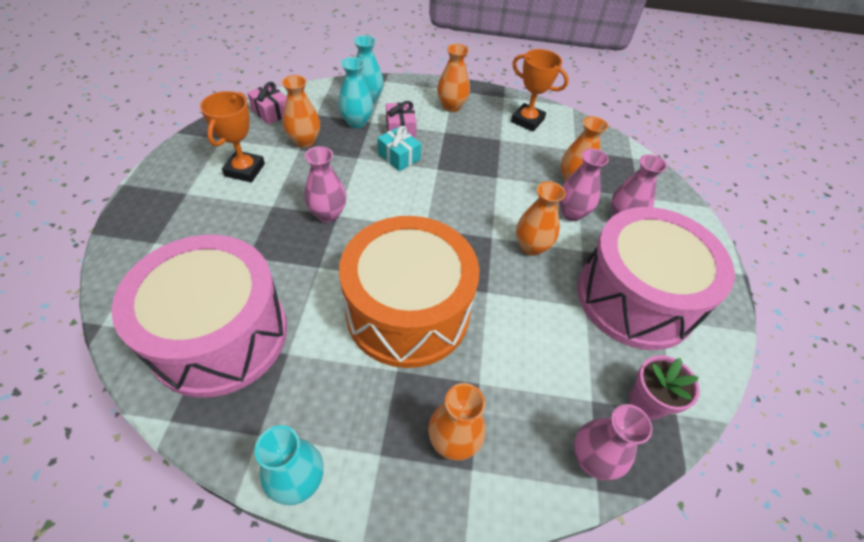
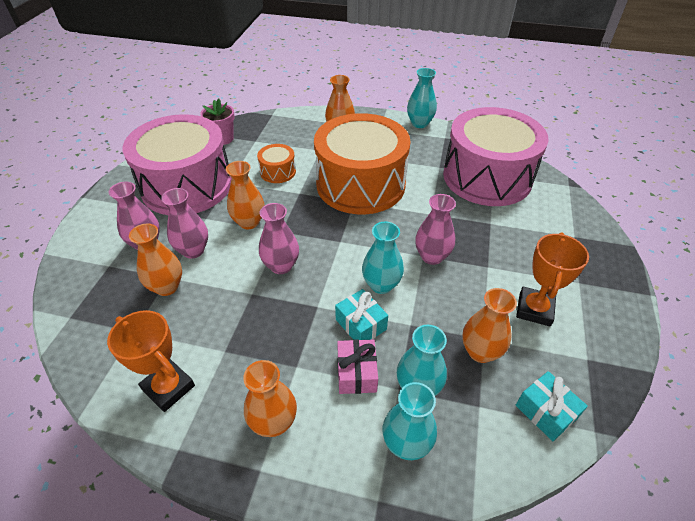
camera: 170 degrees left, 5 degrees down
pink gift [247,82,287,125] -> turquoise gift [516,371,588,441]
pink vase [573,404,653,481] -> pink vase moved to [259,203,299,274]
none -> orange drum [257,144,296,183]
none -> turquoise vase [362,222,404,294]

